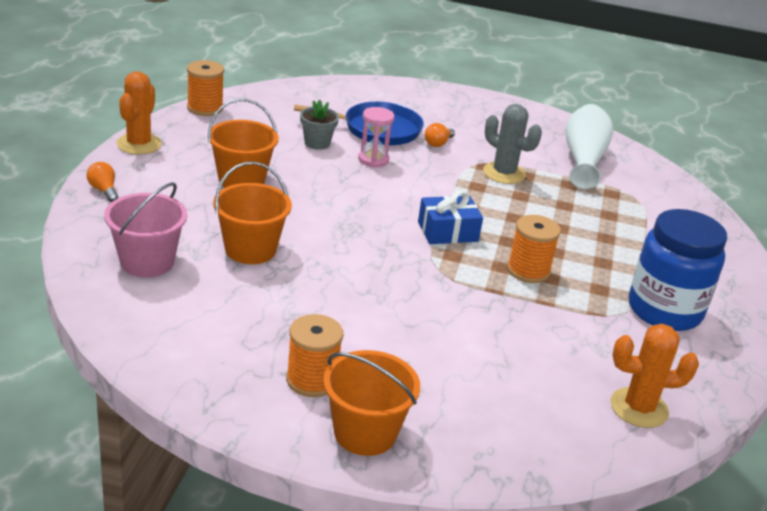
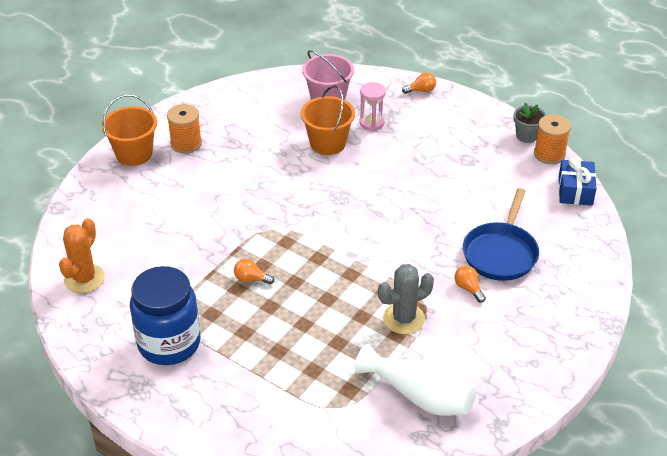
camera: 115 degrees right, 10 degrees up
orange cactus [116,71,162,155] -> none
orange bucket [208,99,279,188] -> none
grey flower pot [300,99,339,150] -> grey flower pot moved to [513,103,546,143]
pink hourglass [358,107,395,168] -> pink hourglass moved to [360,82,386,131]
blue gift [418,191,483,244] -> blue gift moved to [559,158,597,206]
orange spool [507,215,561,283] -> orange light bulb [234,259,275,284]

